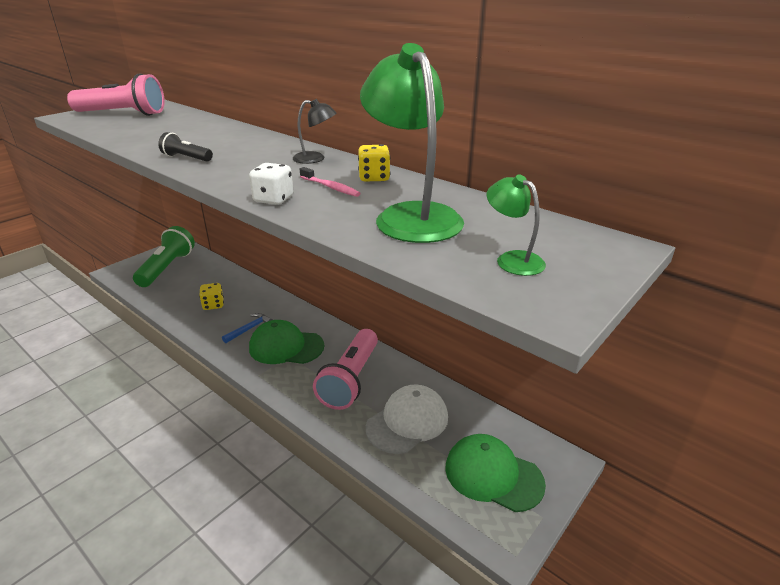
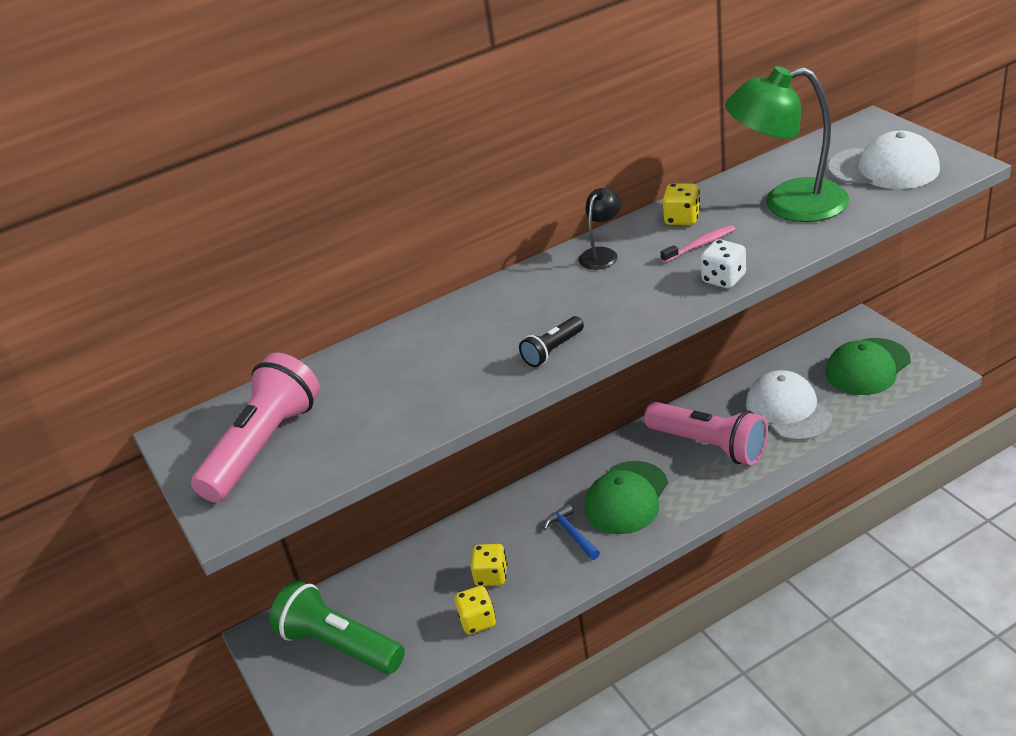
camera: 65 degrees left, 5 degrees up
green lamp [486,174,546,276] -> white cap [828,131,940,189]
none -> yellow dice [455,586,496,634]

